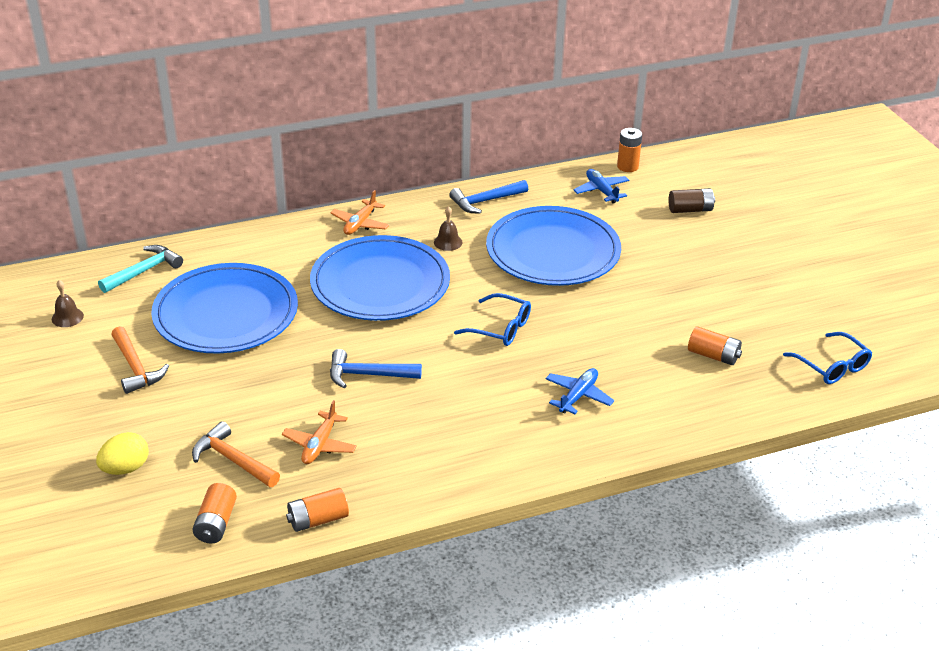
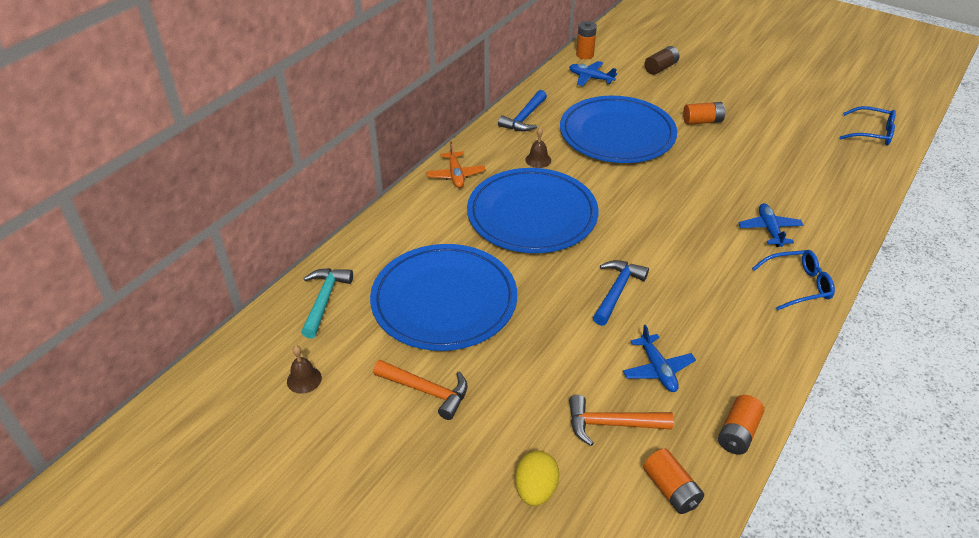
camera: 35 degrees left, 5 degrees up
orange plane [282,400,357,464] -> blue plane [623,325,696,392]
blue hammer [330,349,422,388] -> blue hammer turned 150 degrees clockwise [593,260,649,326]
blue glasses [454,293,531,346] -> blue glasses moved to [752,250,835,311]
orange battery [688,326,742,365] -> orange battery moved to [683,102,725,125]

